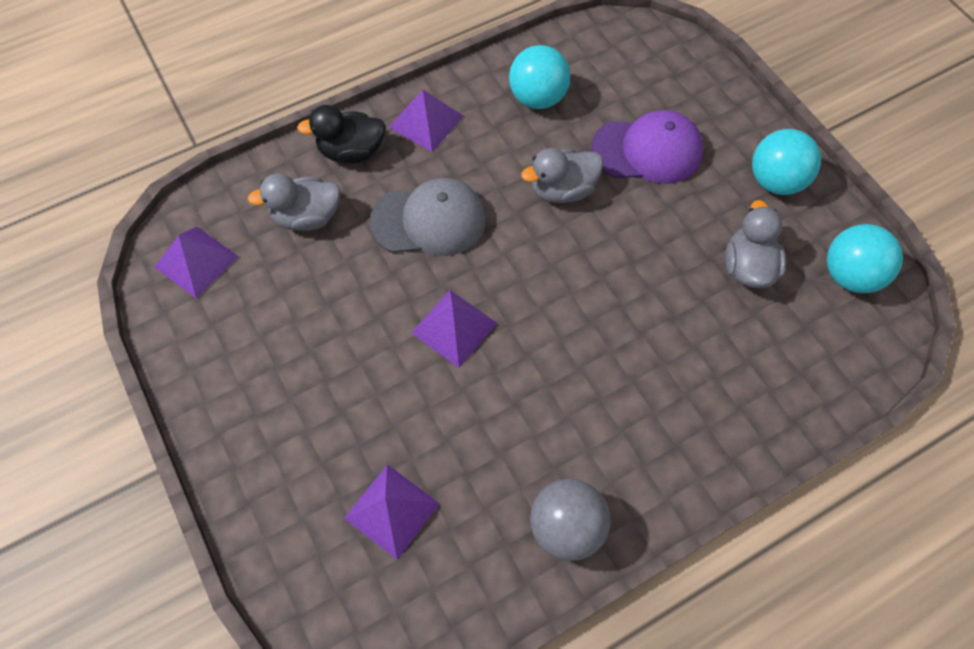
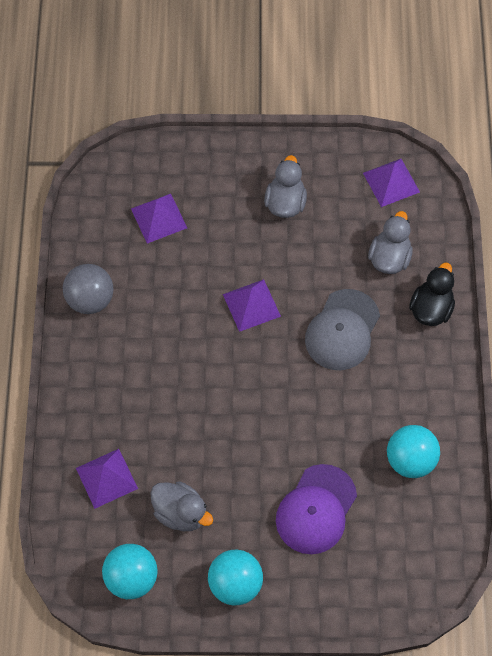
camera: 120 degrees right, 0 degrees up
purple pyramid [388,90,463,152] -> purple pyramid moved to [76,449,138,509]
grey duck [521,148,603,203] -> grey duck moved to [264,155,307,218]

